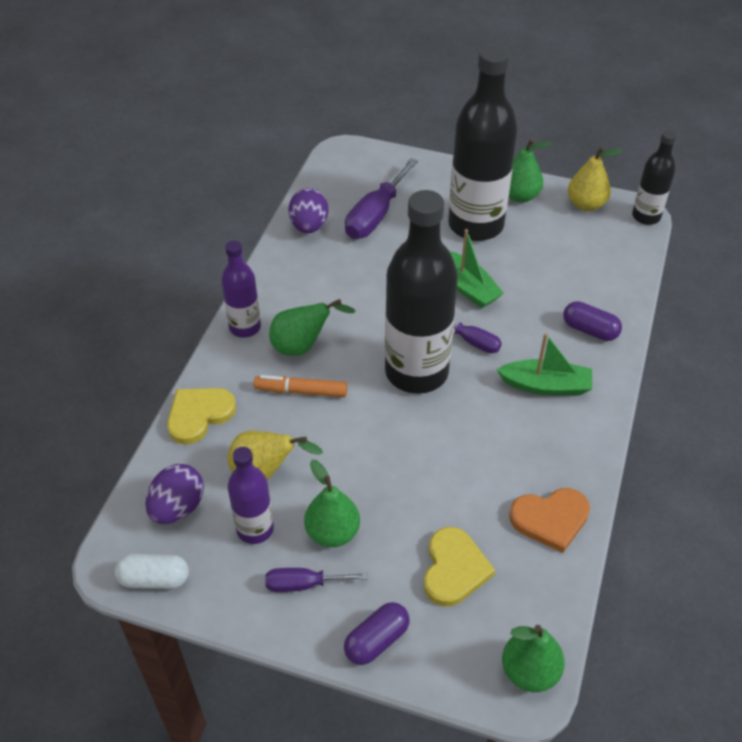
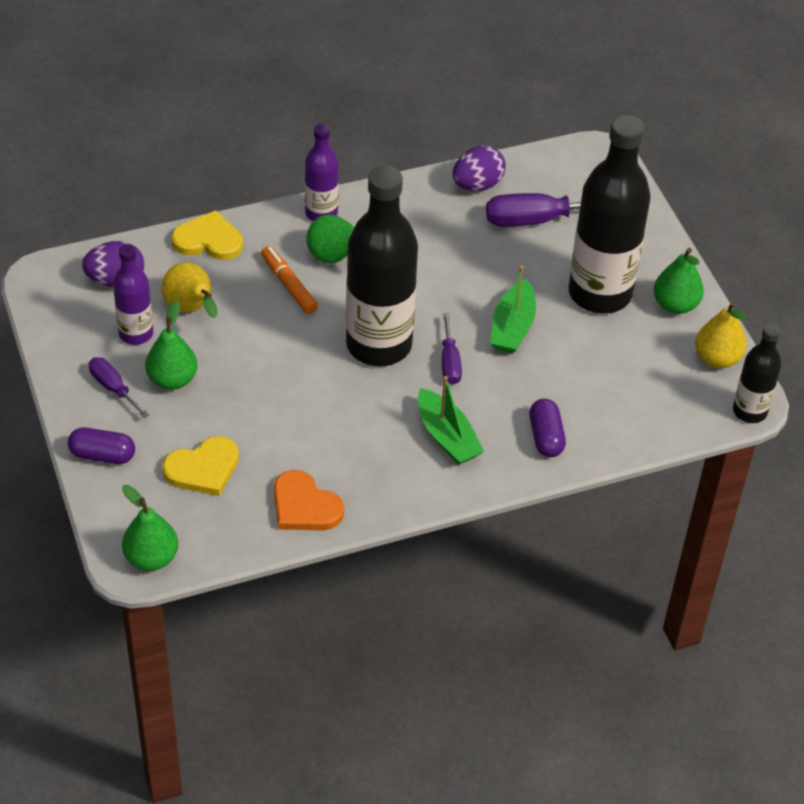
camera: 50 degrees right, 0 degrees up
white capsule [115,554,189,589] -> none

